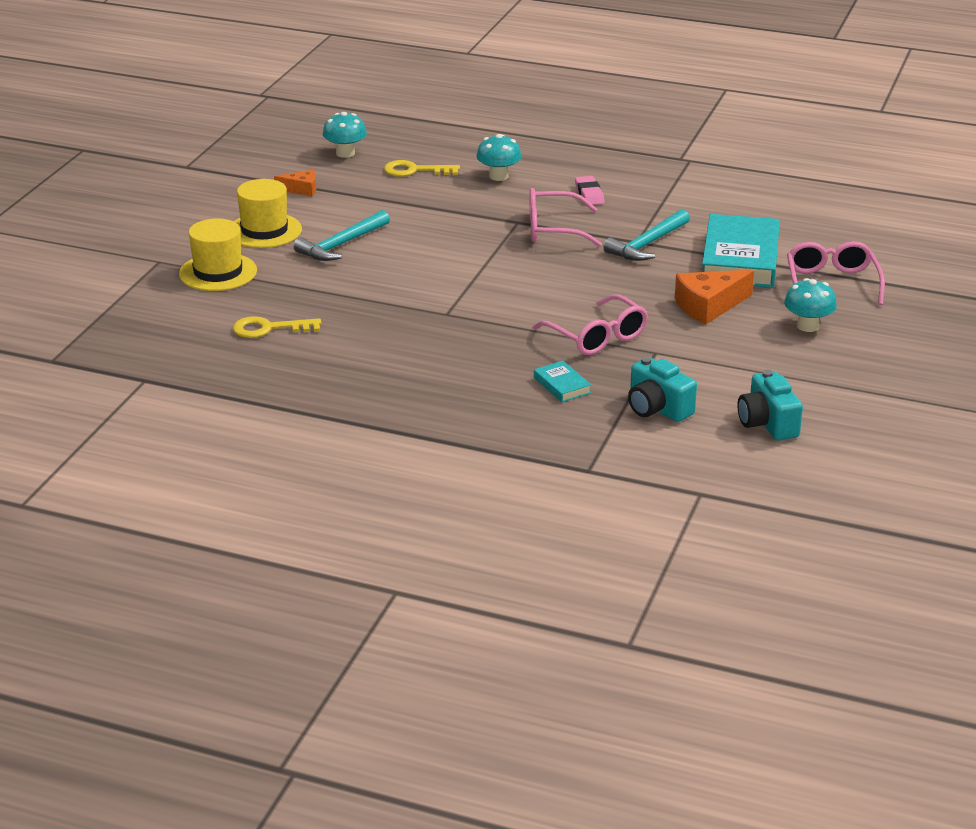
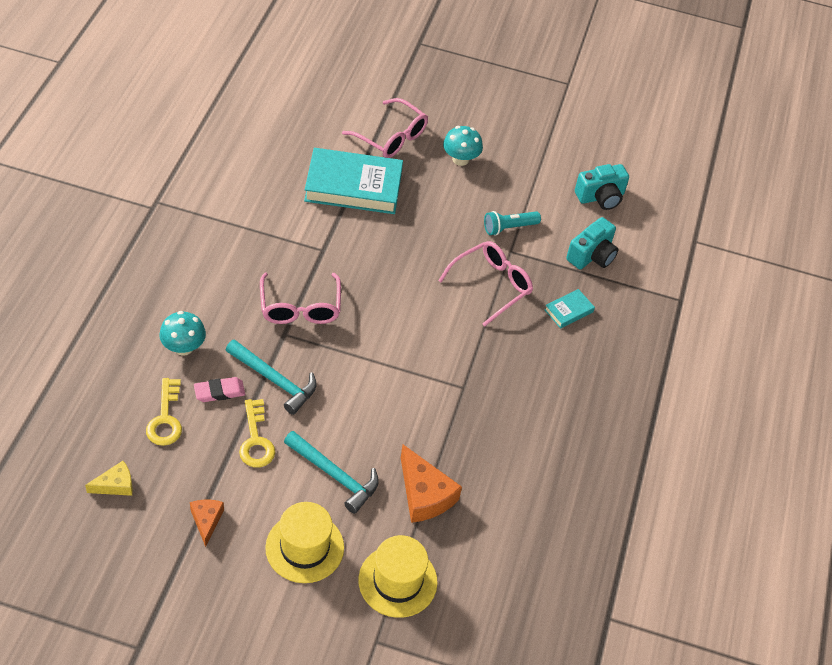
camera: 100 degrees left, 20 degrees up
yellow key [233,316,321,338] -> yellow key moved to [239,399,275,467]
turquoise mushroom [323,112,367,158] -> yellow cheese [85,461,133,496]
pink eraser [575,176,605,205] -> pink eraser moved to [194,377,245,402]
turquoise hammer [603,209,690,261] -> turquoise hammer moved to [226,339,316,415]
orange cheese [675,270,754,324] -> orange cheese moved to [401,444,462,523]
pink glasses [787,241,885,305] -> pink glasses turned 135 degrees counterclockwise [342,98,428,158]
none -> turquoise flashlight [484,211,541,235]

